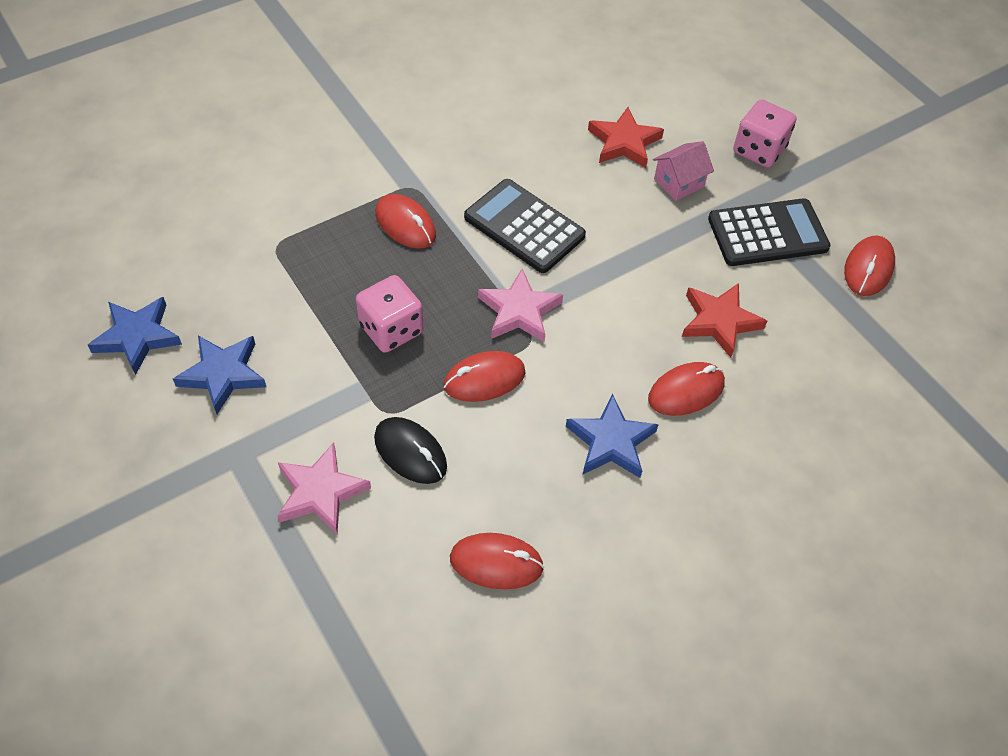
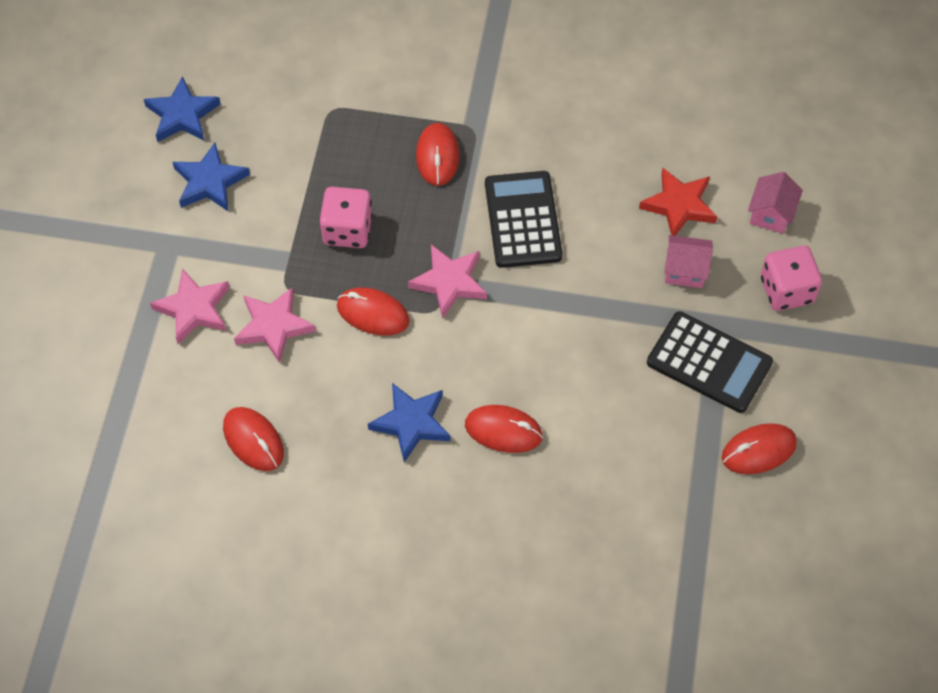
camera: 45 degrees right, 5 degrees up
black mouse [374,417,447,484] -> pink star [234,287,316,363]
red star [682,283,767,358] -> none
none -> pink house [748,172,803,234]

